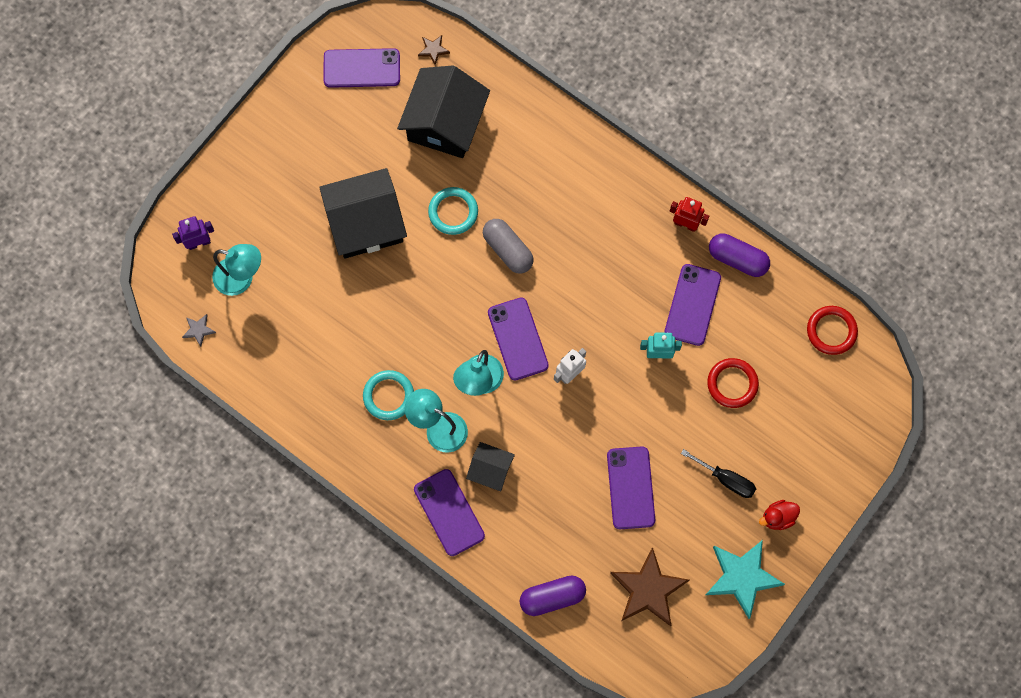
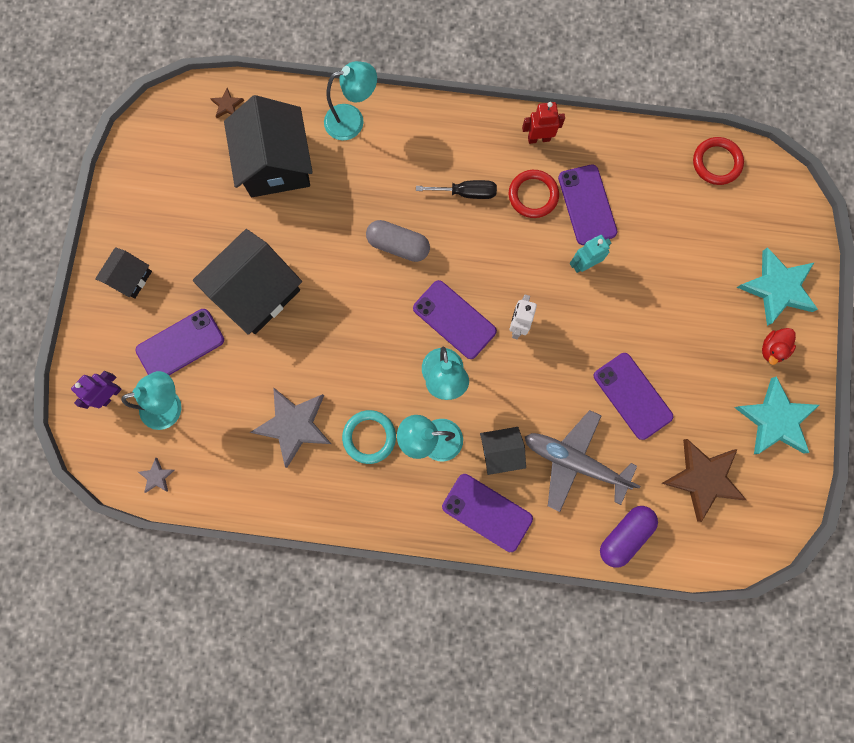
camera: 30 degrees left, 5 degrees up
purple phone [324,48,400,88] -> purple phone moved to [135,309,224,375]
turquoise ring [428,187,478,235] -> none
black screwdriver [681,449,756,498] -> black screwdriver moved to [416,180,497,199]
red ring [707,358,759,408] -> red ring moved to [509,170,559,218]
purple capsule [709,233,770,277] -> none
none -> black house [95,247,152,299]
none -> grey star [250,387,331,468]
none -> turquoise lamp [324,61,377,140]
none -> grey plane [525,410,640,512]
none -> turquoise star [737,247,818,326]

